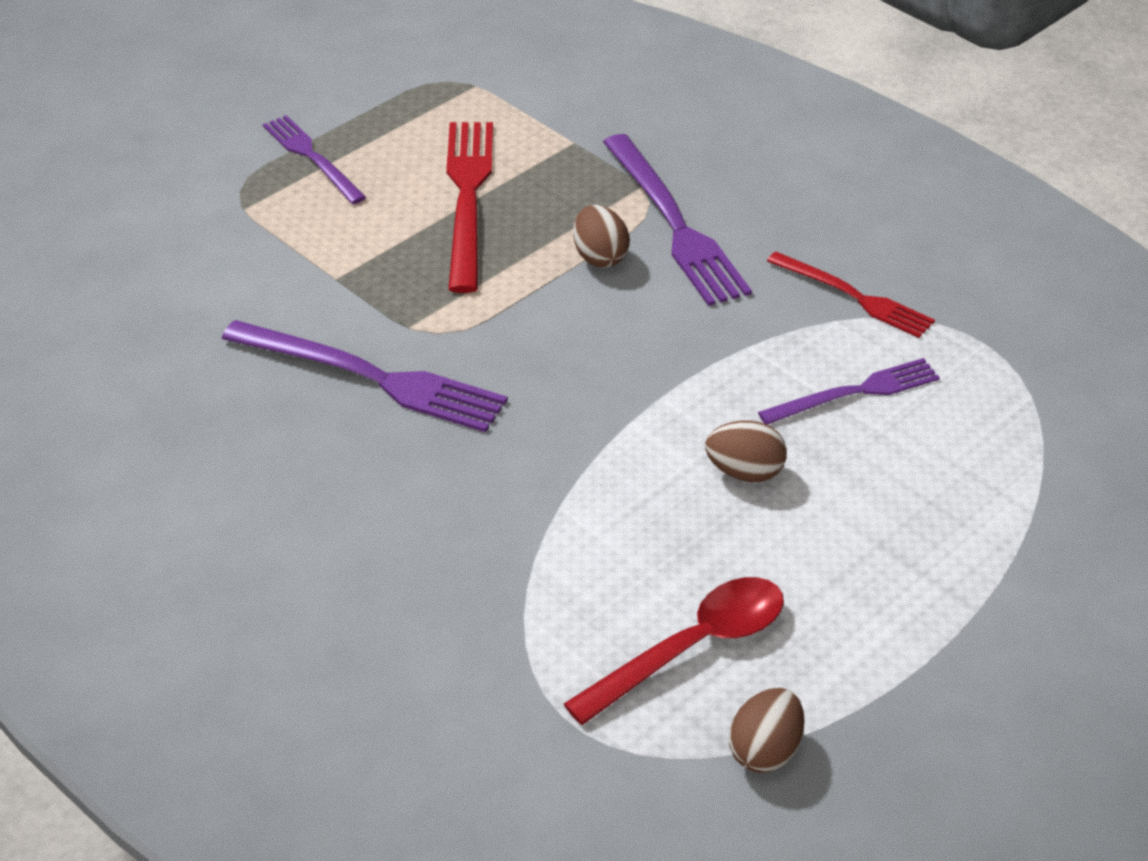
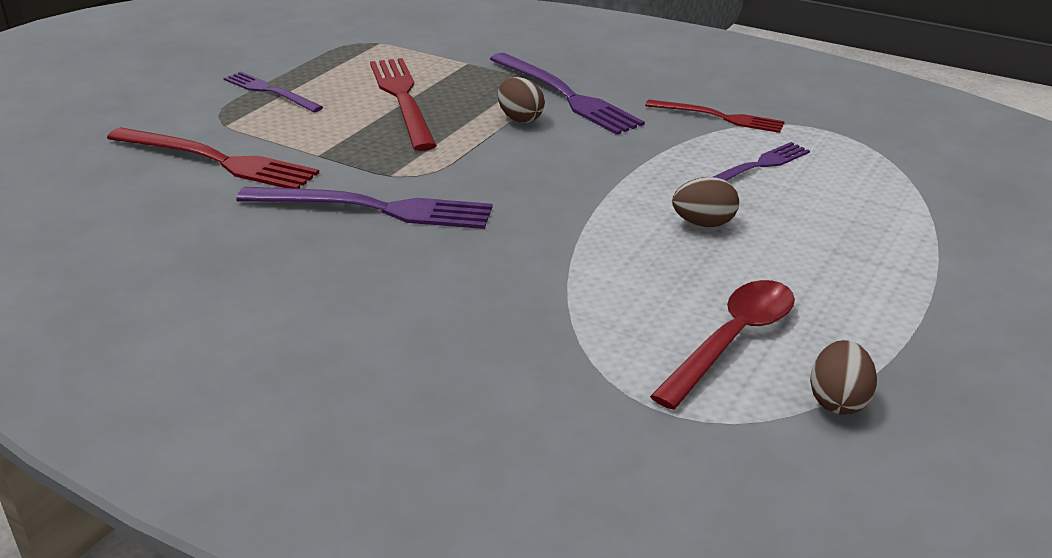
camera: 15 degrees left, 10 degrees down
none -> red fork [107,127,319,189]

